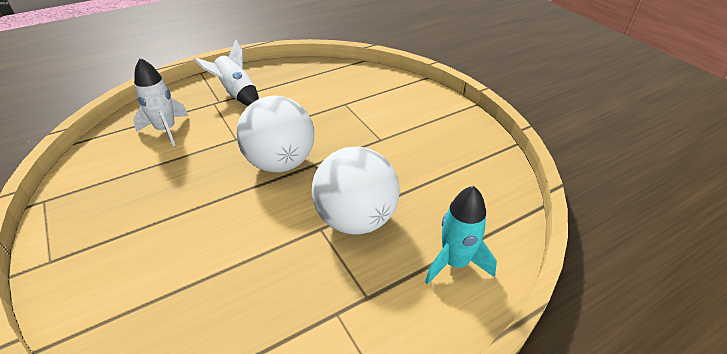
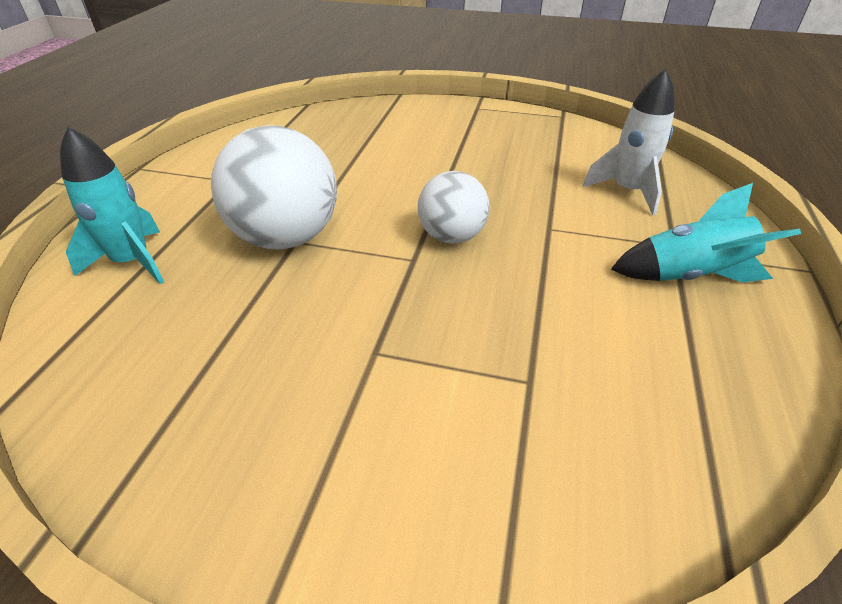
camera: 135 degrees right, 0 degrees up
white rocket [194,39,259,106] -> turquoise rocket [611,183,801,282]
white ball [236,95,314,173] -> white ball [418,171,490,244], size x0.61

